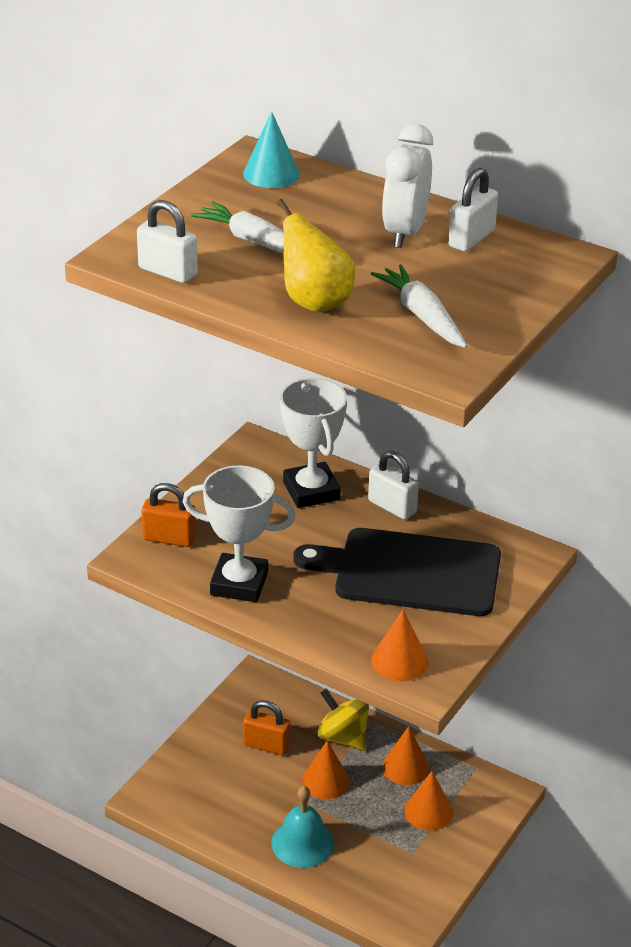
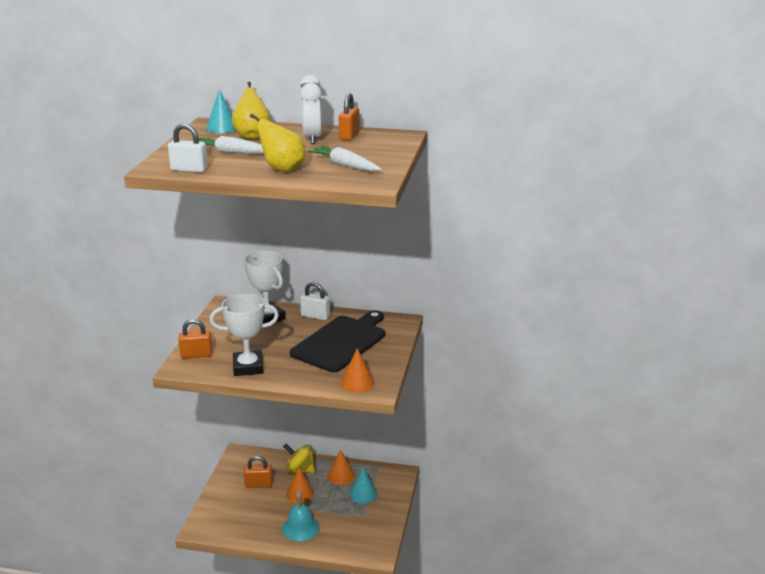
camera: 20 degrees left, 10 degrees down
black cutting board [293,528,501,616] -> black cutting board turned 135 degrees clockwise [290,310,385,372]
orange cone [404,771,453,830] -> turquoise cone [349,468,377,504]
white padlock [448,168,498,252] -> orange padlock [339,93,359,141]
none -> yellow pear [232,82,271,139]

